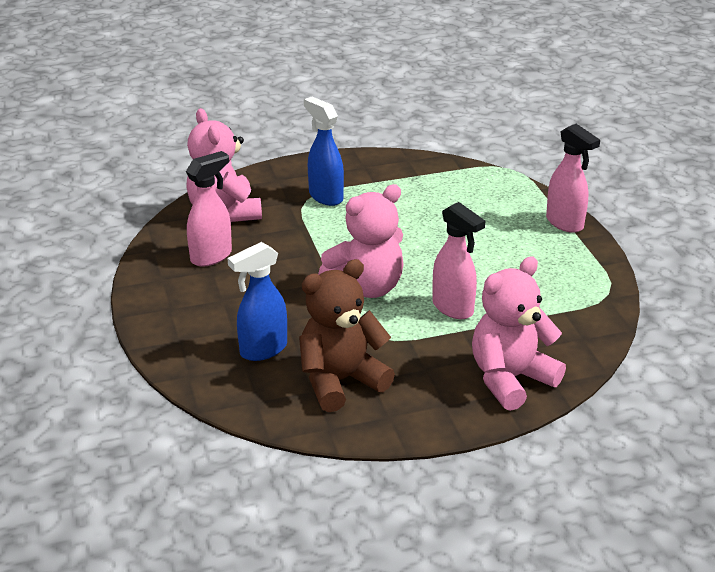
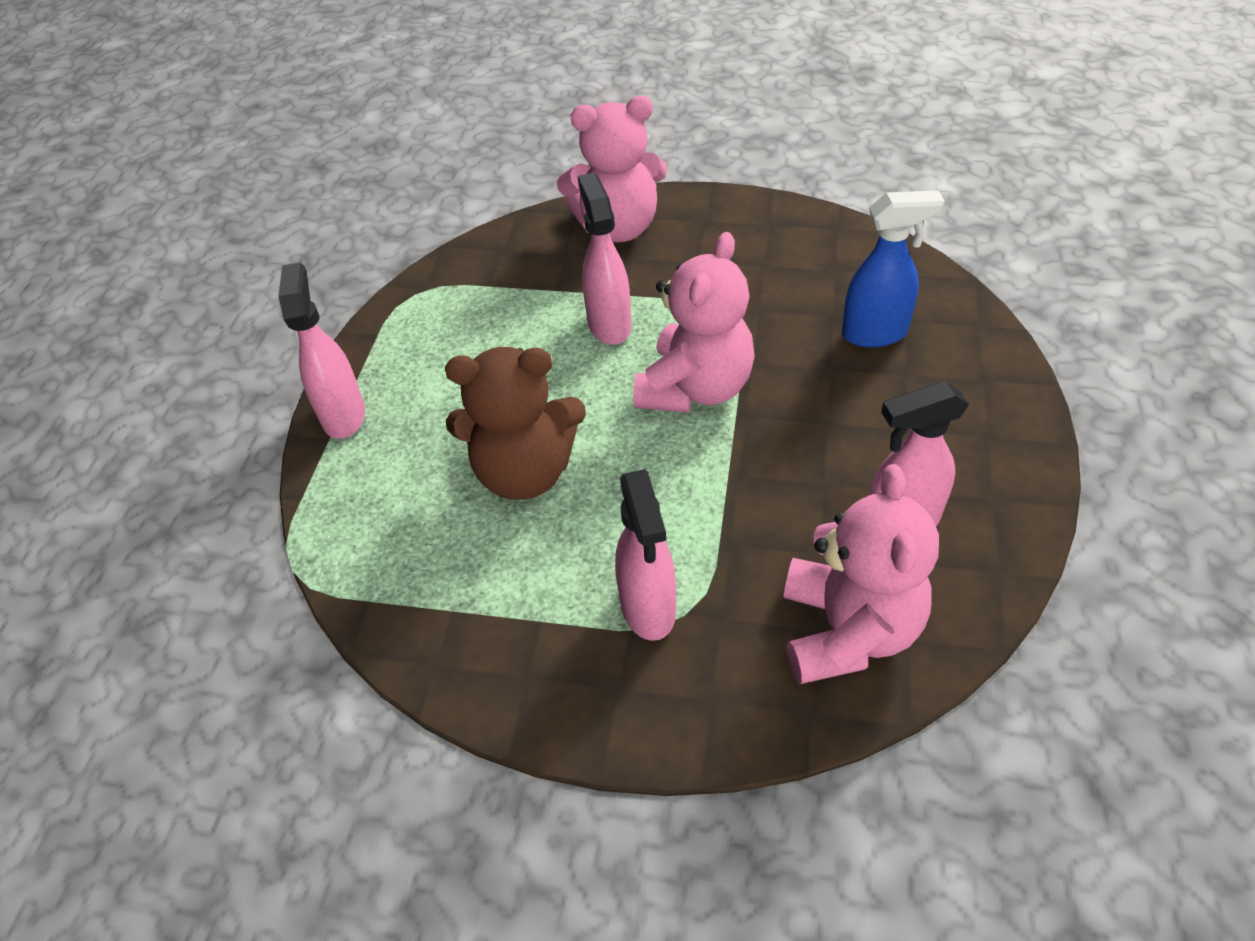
camera: 150 degrees left, 15 degrees up
brown teddy bear [299,259,395,412] -> brown teddy bear moved to [445,347,586,500]
blue spray bottle [304,97,344,206] -> pink spray bottle [615,469,676,641]
pink teddy bear [318,184,404,298] -> pink teddy bear turned 120 degrees clockwise [633,232,755,413]

